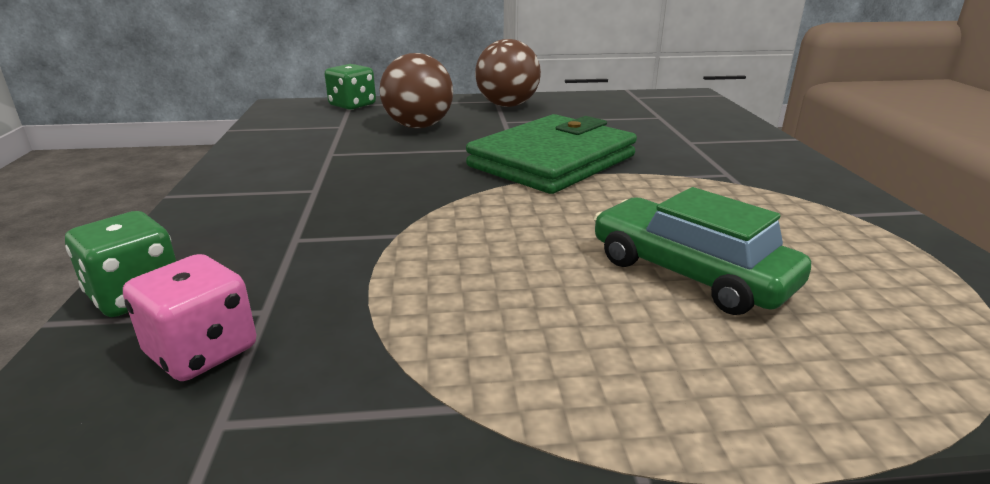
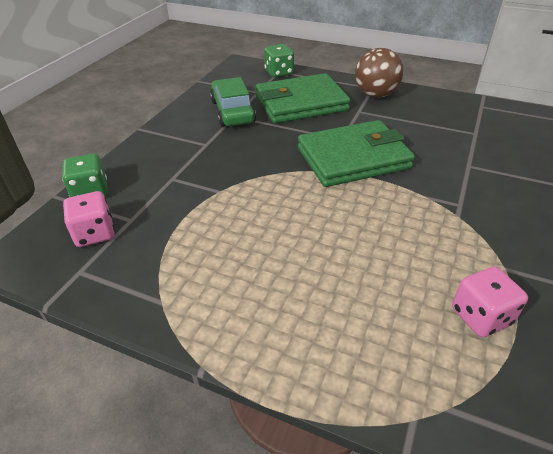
camera: 30 degrees right, 15 degrees up
brown ball [379,53,453,128] -> green wallet [256,73,350,123]
green car [594,187,811,315] -> green car moved to [210,77,256,127]
none -> pink dice [452,266,528,337]

